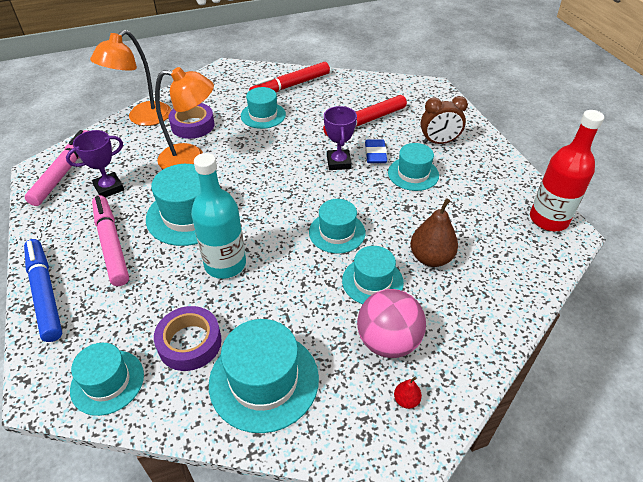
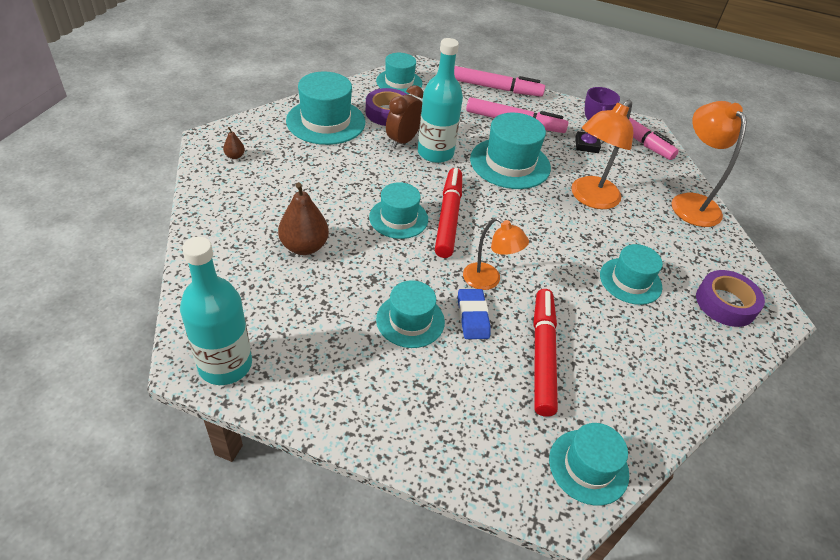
camera: 125 degrees right, 0 degrees up
blue marker [24,239,62,342] -> pink marker [454,66,545,97]
purple tape [169,103,215,139] -> purple tape moved to [696,270,765,327]
red marker [249,62,330,92] -> red marker moved to [435,168,462,258]
purple trophy [324,106,357,170] -> orange lamp [463,217,529,290]
turquoise hat [342,246,404,304] -> turquoise hat moved to [549,423,629,506]
pink ball [357,289,426,358] -> none
blue eraser [365,139,387,163] -> blue eraser turned 45 degrees clockwise [458,289,491,339]
red pear [394,377,422,409] -> brown pear [223,127,245,159]
brown clock [421,96,468,144] -> brown clock moved to [386,85,423,149]
red bottle [530,110,604,231] -> turquoise bottle [180,237,252,385]

